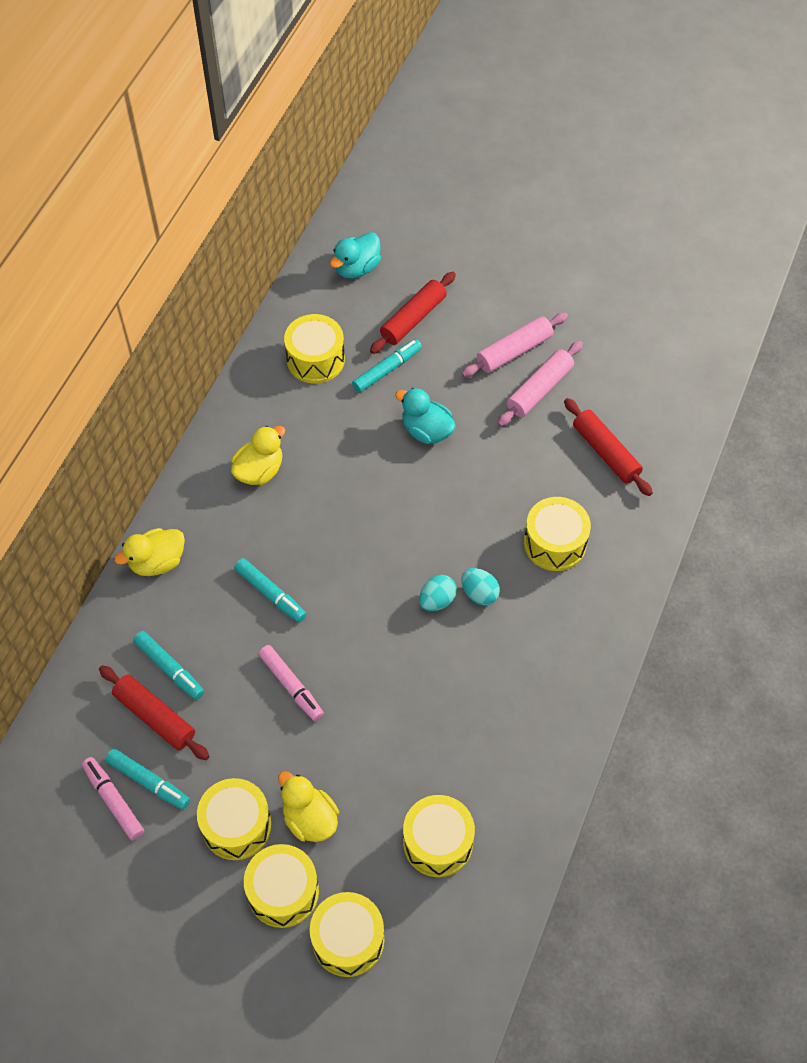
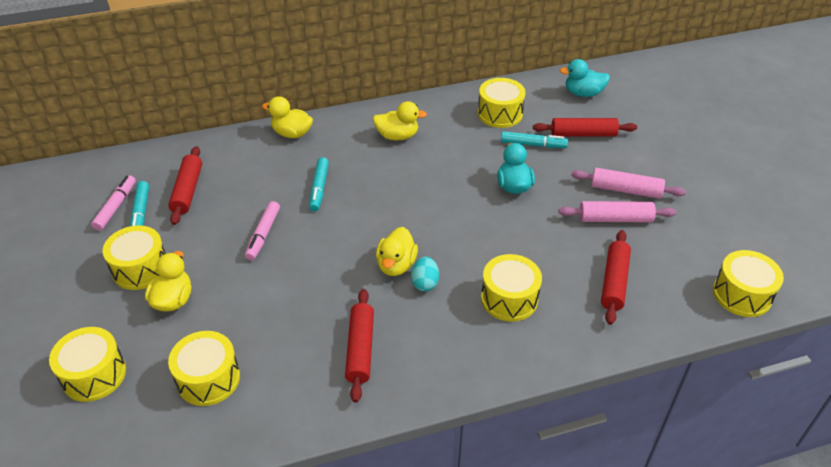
camera: 50 degrees right, 15 degrees down
turquoise marker [133,631,204,700] -> none
yellow drum [244,844,319,928] -> yellow drum moved to [713,250,784,317]
turquoise egg [419,575,457,611] -> yellow duck [376,227,418,276]
none -> red rolling pin [345,289,374,403]

